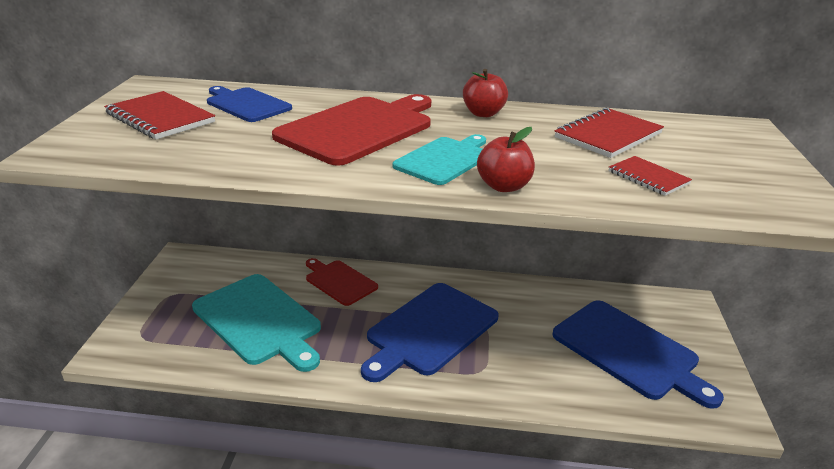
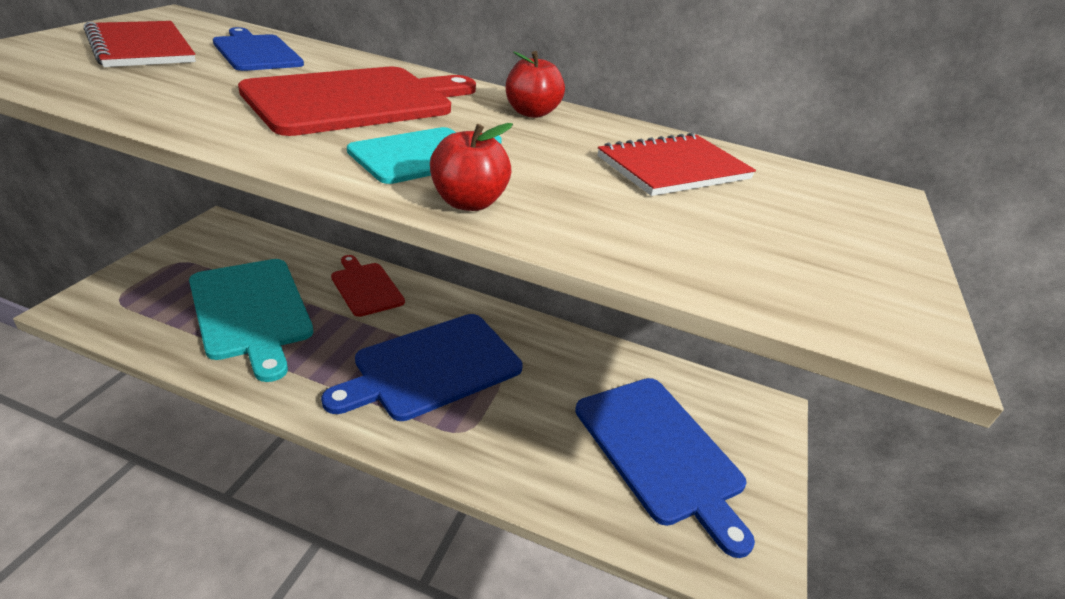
camera: 10 degrees right, 5 degrees up
red notebook [608,156,692,196] -> none

